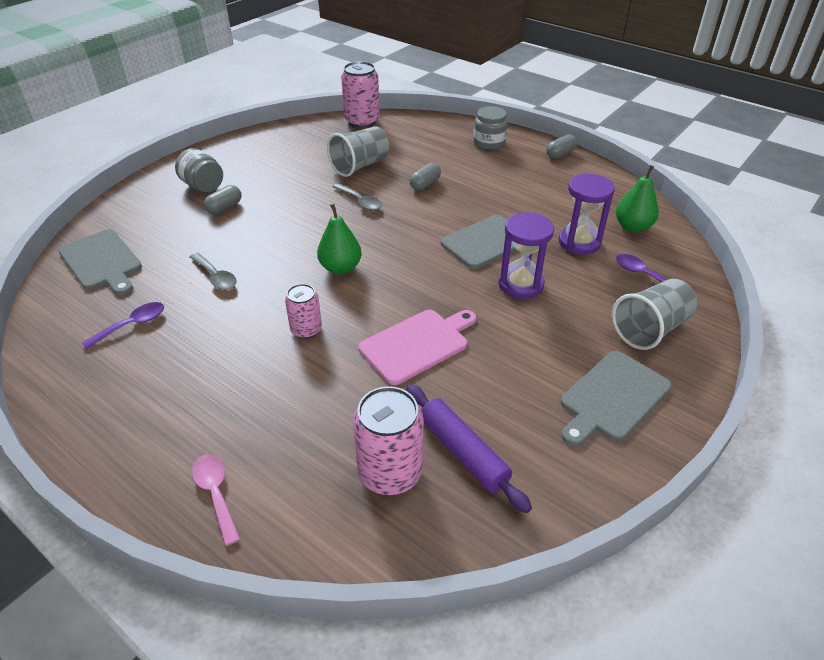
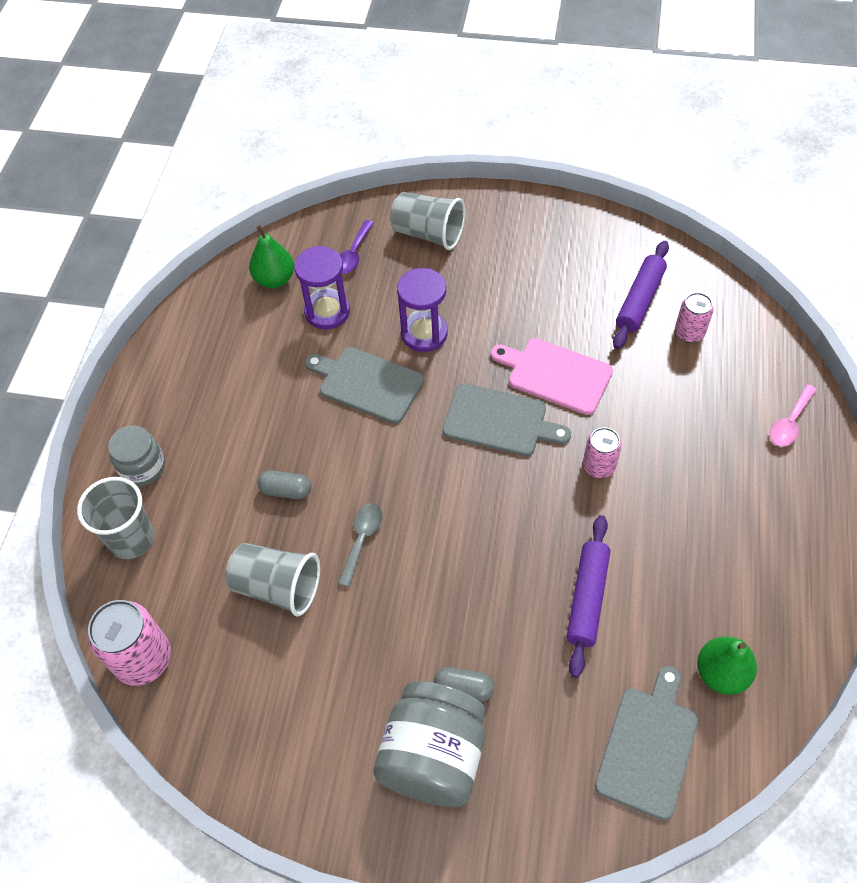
camera: 115 degrees left, 15 degrees up
purple spoon [82,302,164,349] -> none
grey jar [175,148,223,192] -> grey jar [373,681,486,807], size x1.69
grey spoon [190,253,237,290] -> purple rolling pin [566,515,610,678]
green pear [317,204,362,274] -> green pear moved to [697,637,757,695]
pink can [353,386,424,495] -> pink can [675,292,714,343], size x0.60
grey capsule [546,134,578,159] -> none
grey cutting board [561,351,672,446] -> grey cutting board moved to [443,383,571,456]
none -> grey cup [77,477,155,559]

